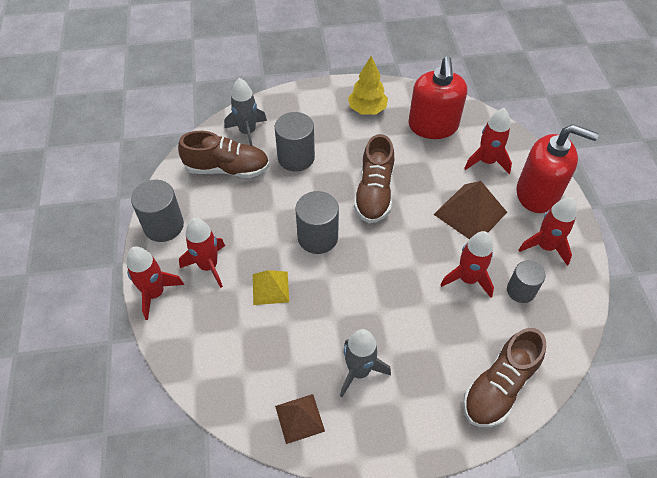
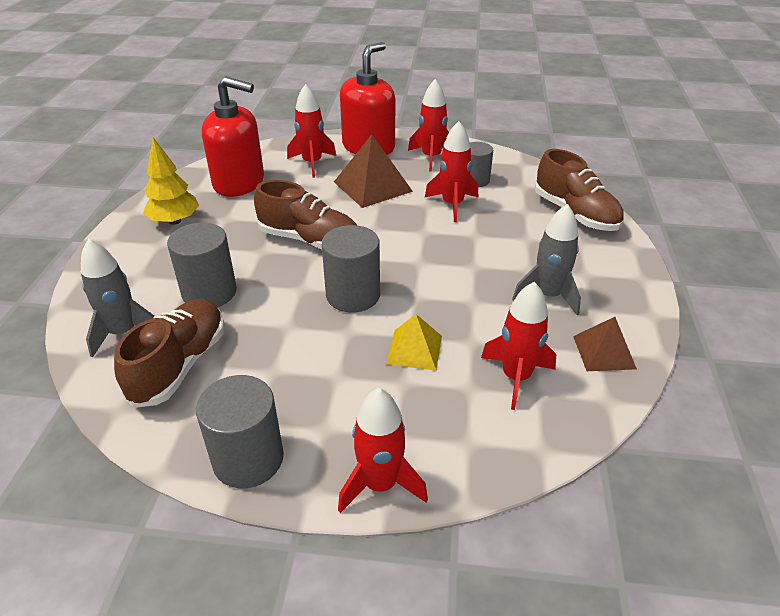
camera: 75 degrees left, 15 degrees down
red rocket [179,218,225,288] -> red rocket moved to [481,282,556,410]

